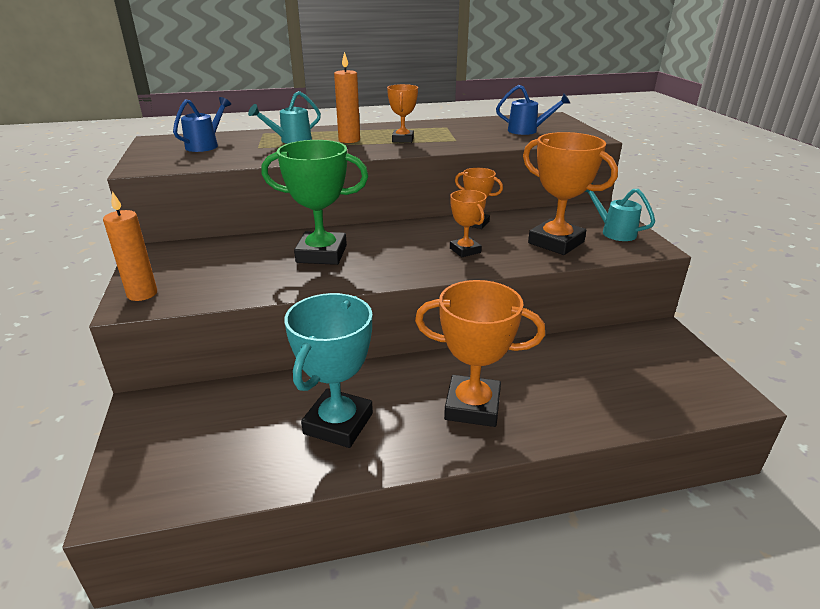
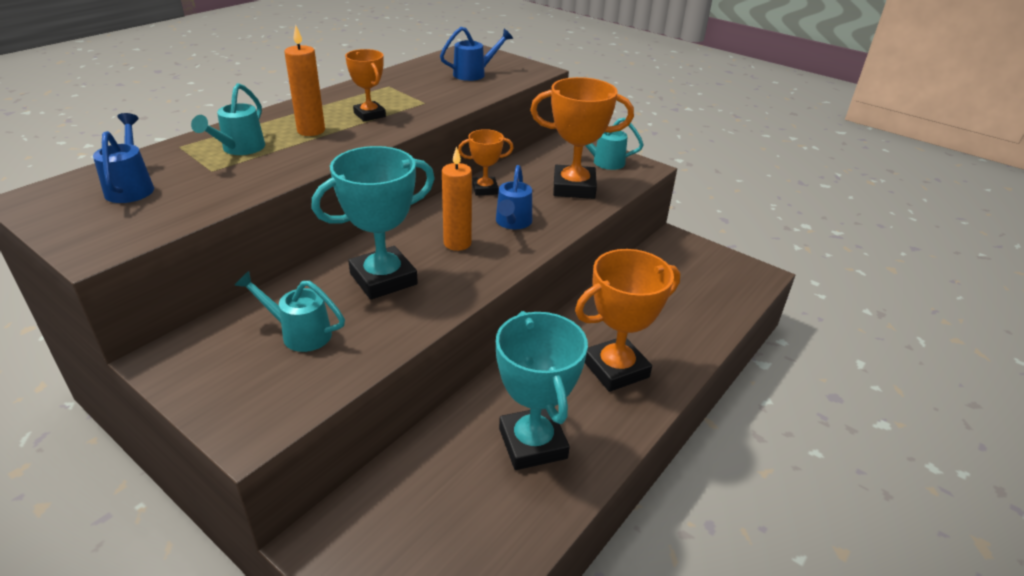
camera: 40 degrees left, 5 degrees up
orange candle [103,191,157,301] -> orange candle moved to [442,146,472,251]
green trophy [261,140,368,265] -> turquoise trophy [311,146,435,300]
orange trophy [450,190,487,257] -> blue watering can [496,165,532,229]
none -> turquoise watering can [234,271,345,352]

